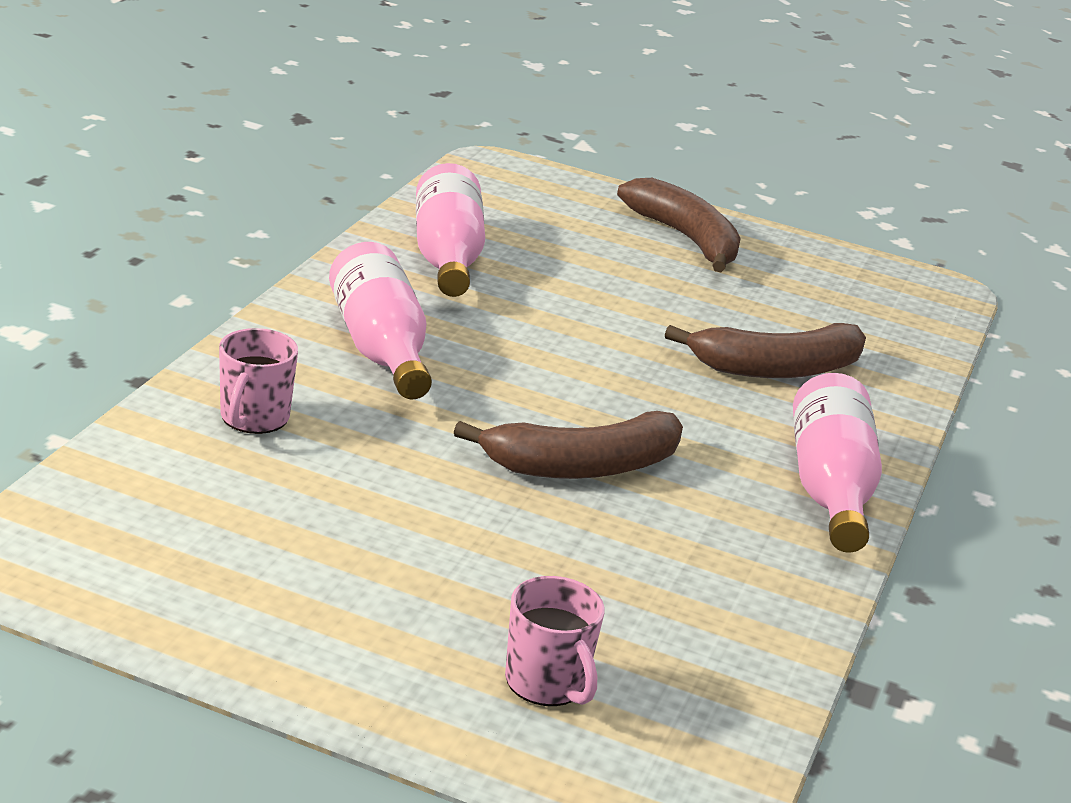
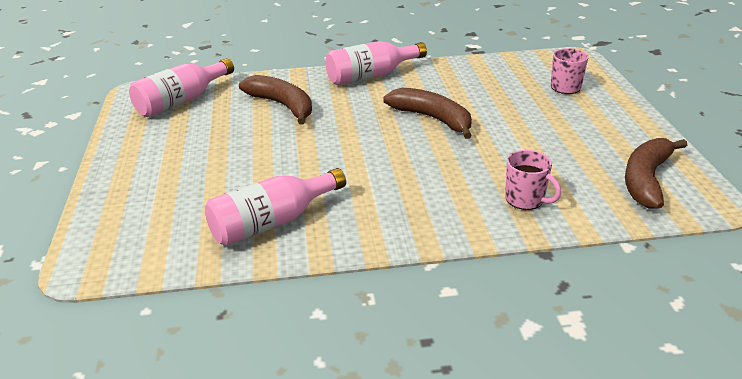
camera: 115 degrees left, 5 degrees up
pink mug [219,328,298,434] -> pink mug turned 60 degrees clockwise [505,150,561,210]
pink bottle [329,242,432,399] -> pink bottle moved to [129,58,234,117]
brown banana [617,178,741,272] -> brown banana moved to [625,138,687,209]

